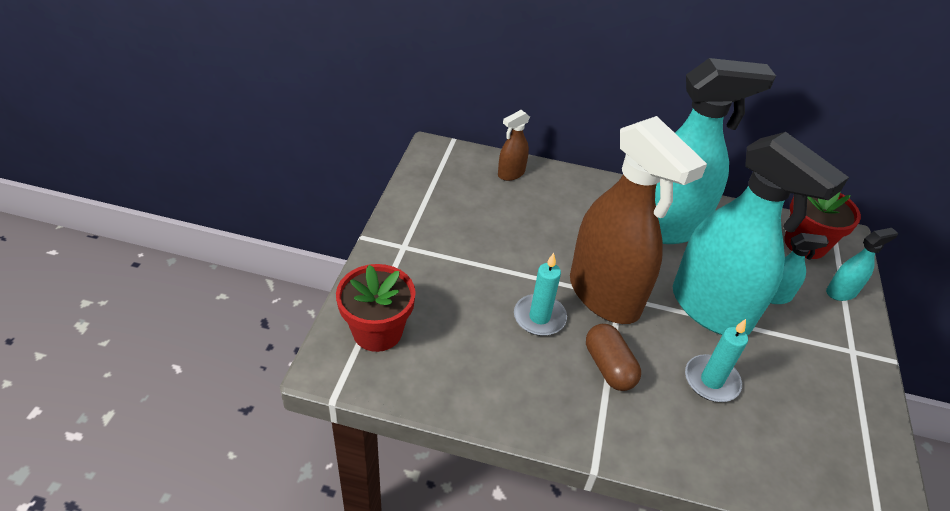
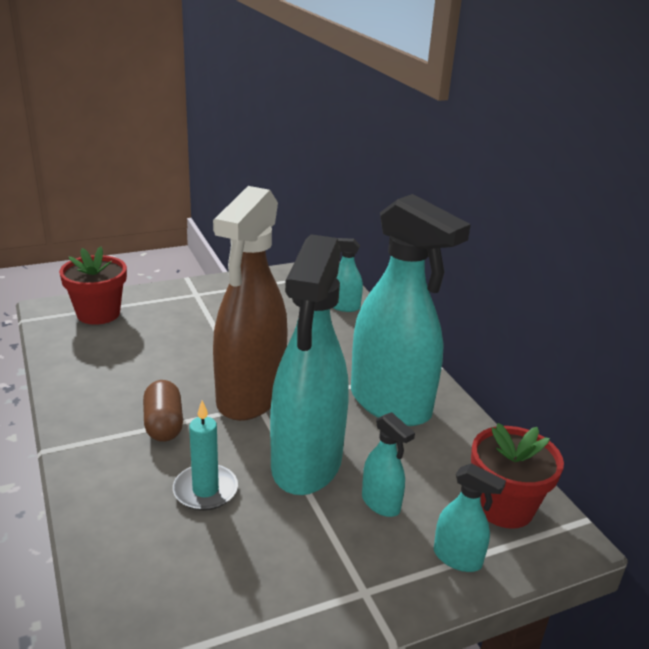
camera: 55 degrees right, 15 degrees down
brown spray bottle [498,110,530,181] -> turquoise spray bottle [333,238,363,312]
turquoise candle [514,253,567,336] -> none
brown capsule [586,324,641,391] -> brown capsule turned 45 degrees counterclockwise [143,380,183,442]

